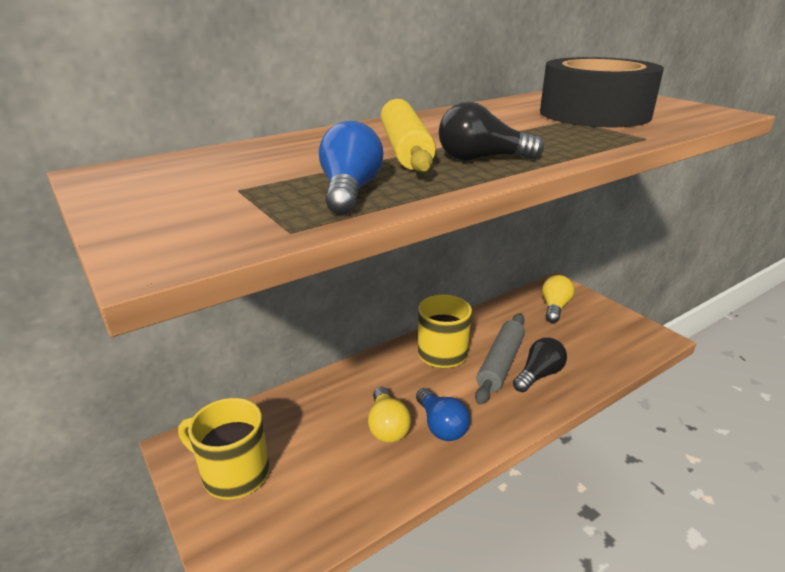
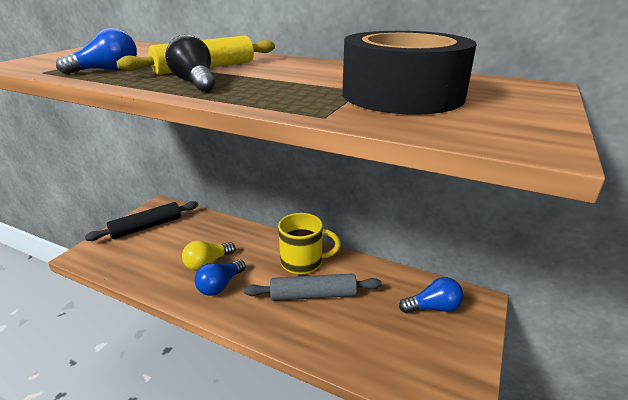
camera: 60 degrees right, 0 degrees up
yellow mug [178,398,269,499] -> black rolling pin [85,201,198,241]
black light bulb [513,338,567,392] -> none
yellow light bulb [542,275,574,323] -> blue light bulb [399,277,464,313]

